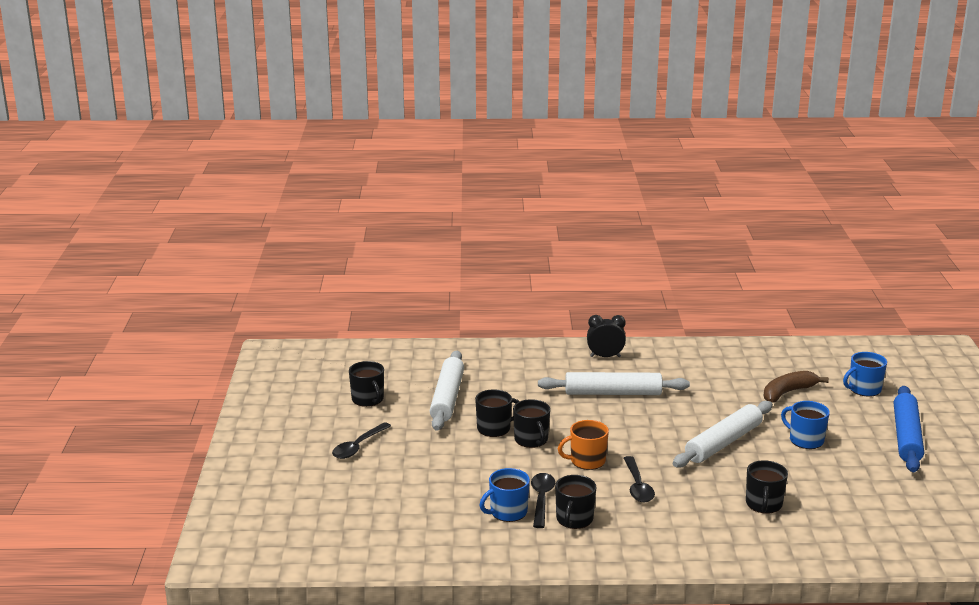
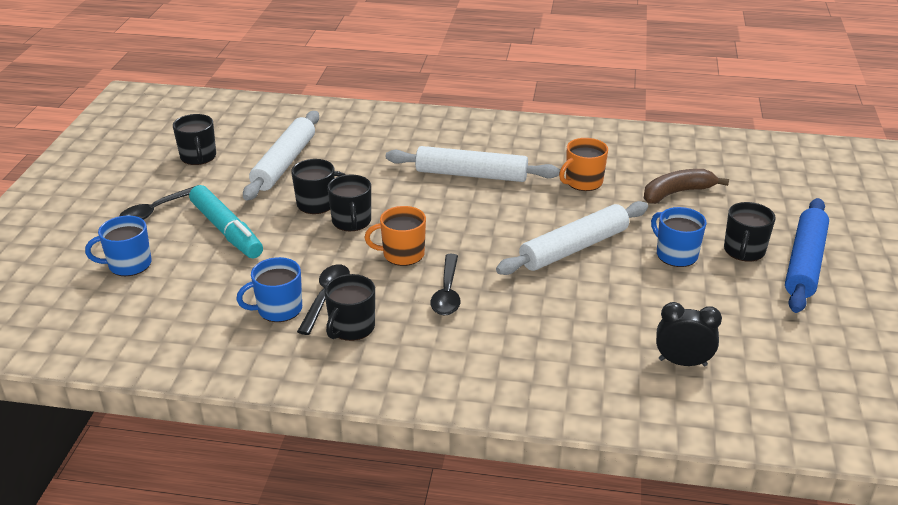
camera: 10 degrees right, 10 degrees up
black clock [587,315,626,357] -> black clock moved to [656,302,722,366]
black mug [746,460,788,514] -> black mug moved to [724,202,775,262]
blue mug [843,352,887,397] -> blue mug moved to [85,216,152,276]
none -> turquoise marker [189,185,263,258]
none -> orange mug [559,138,608,191]

